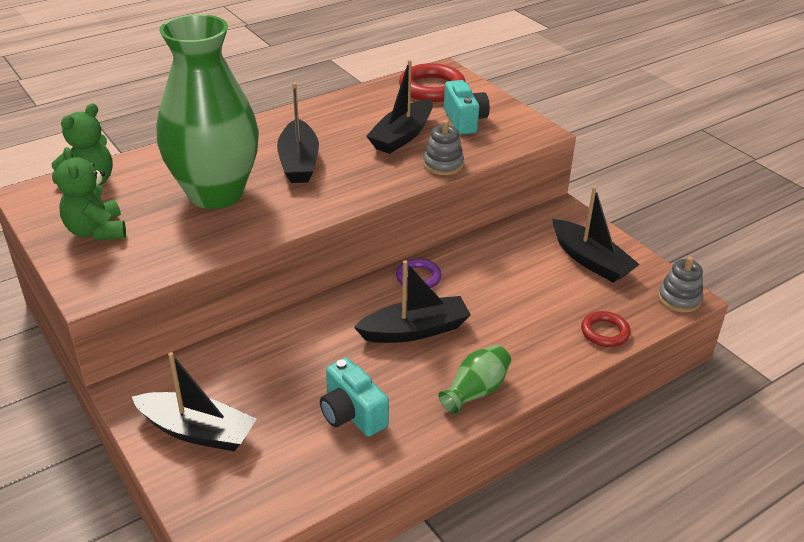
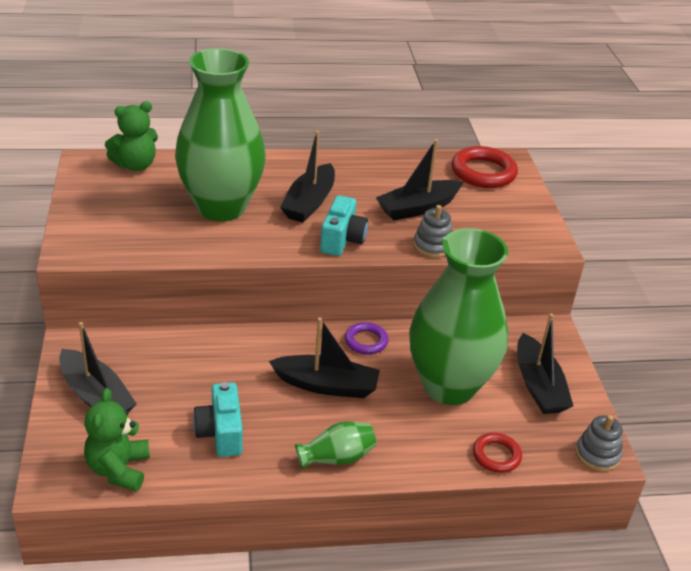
camera: 25 degrees right, 0 degrees up
green teddy bear [55,147,126,241] -> green teddy bear moved to [84,388,150,491]
turquoise camera [444,80,490,135] -> turquoise camera moved to [320,195,368,256]
none -> green vase [409,228,508,405]

